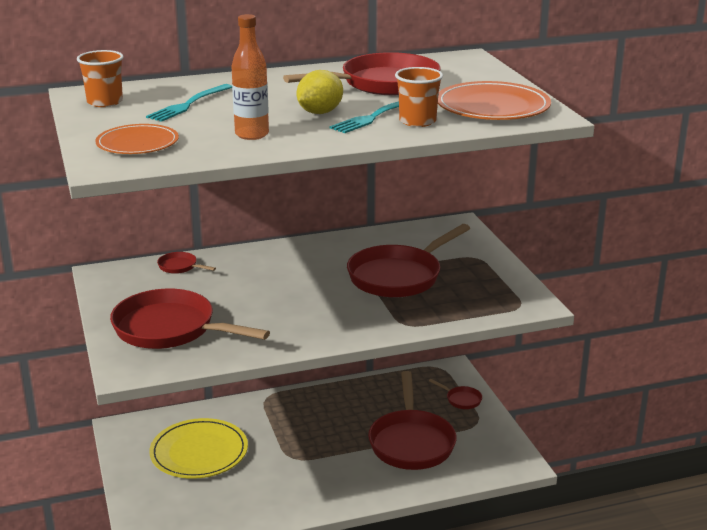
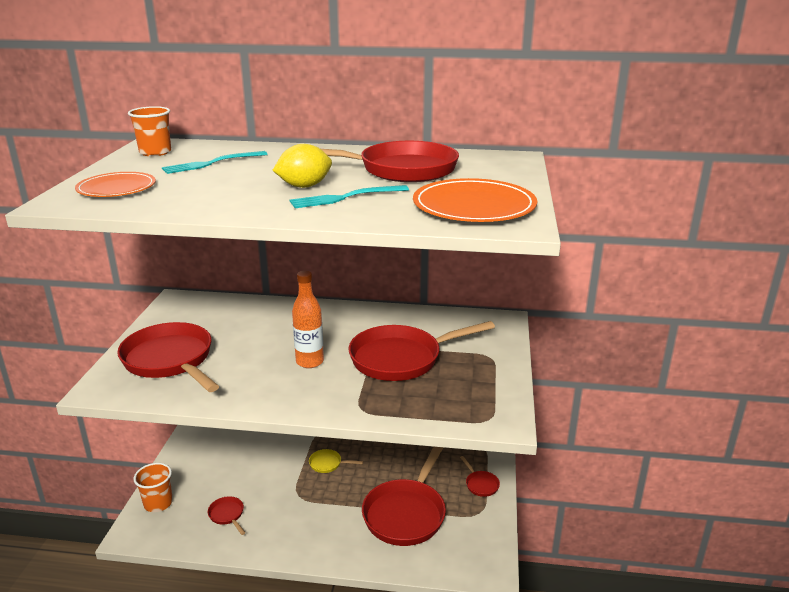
camera: 25 degrees right, 0 degrees up
yellow plate [149,418,248,479] -> none
red pan [157,252,216,274] -> red pan moved to [208,496,245,535]
orange bottle [231,14,269,140] -> orange bottle moved to [292,271,324,368]
orange cup [395,67,443,127] -> orange cup moved to [133,463,173,512]
none -> yellow pan [309,449,363,473]

